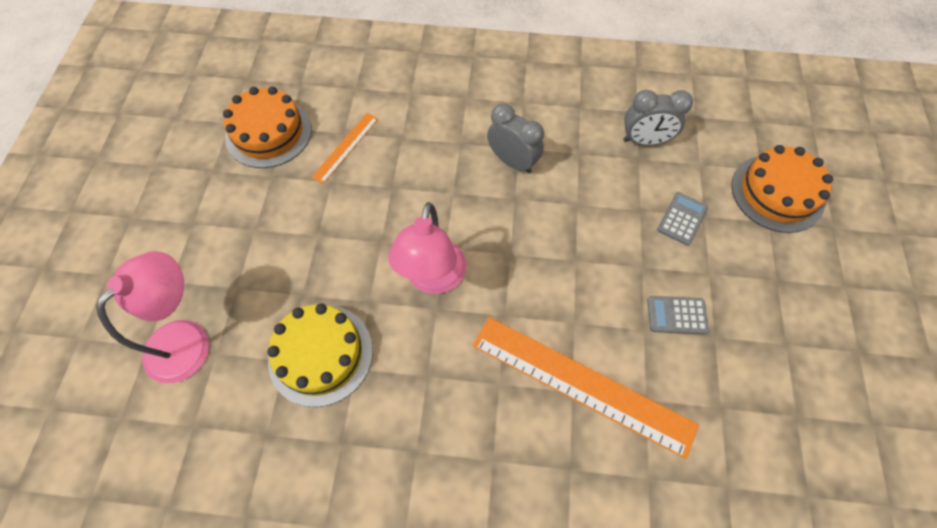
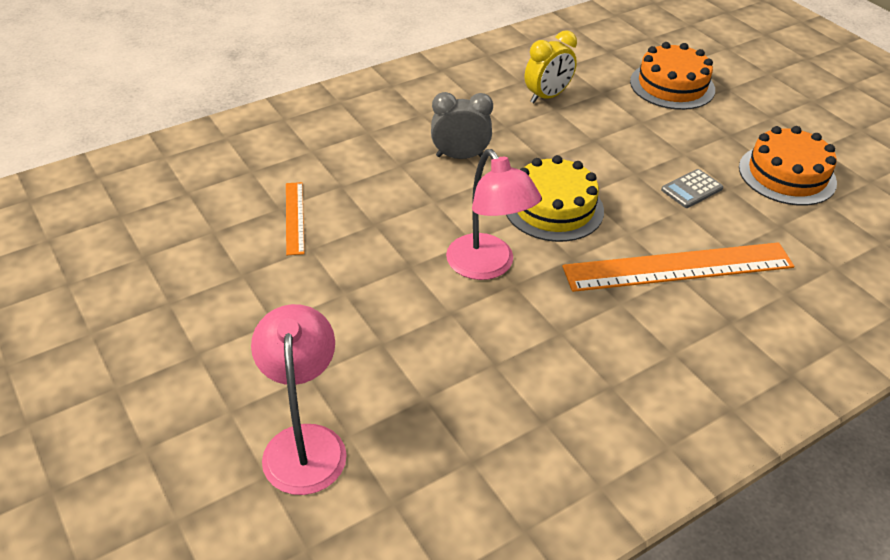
camera: 40 degrees left, 20 degrees down
orange cake [223,86,312,168] -> orange cake moved to [739,126,837,206]
yellow cake [267,304,373,407] -> yellow cake moved to [506,155,604,242]
grey clock [623,90,693,146] -> yellow clock [525,30,577,103]
grey calculator [657,192,708,246] -> none

